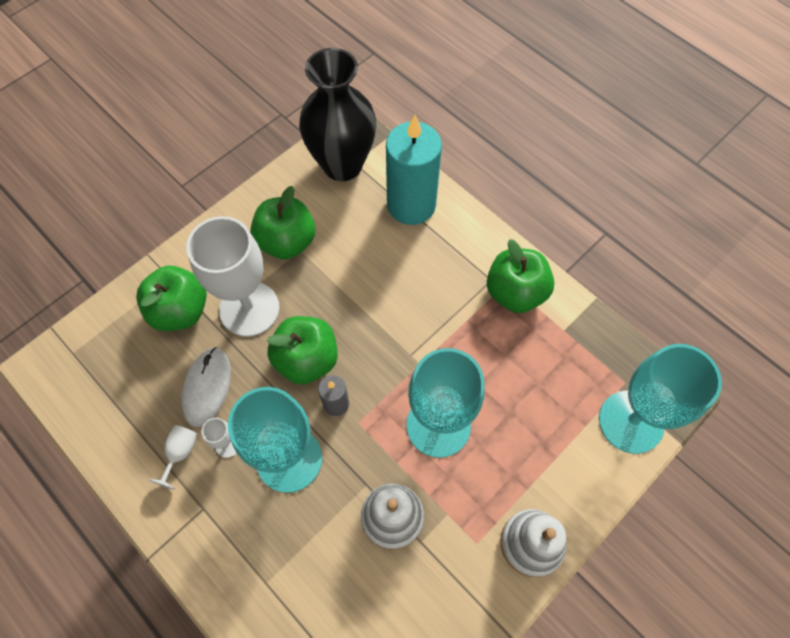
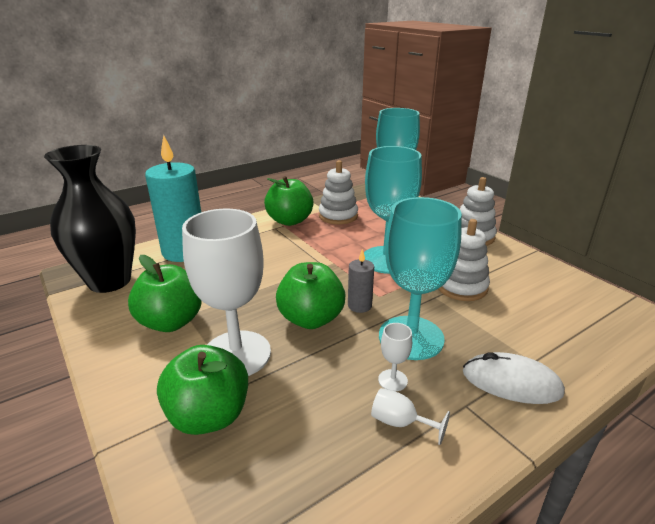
camera: 80 degrees left, 35 degrees down
white mouse [181,347,231,427] -> white mouse moved to [463,352,565,404]
none -> white stacking toy [319,160,358,224]

